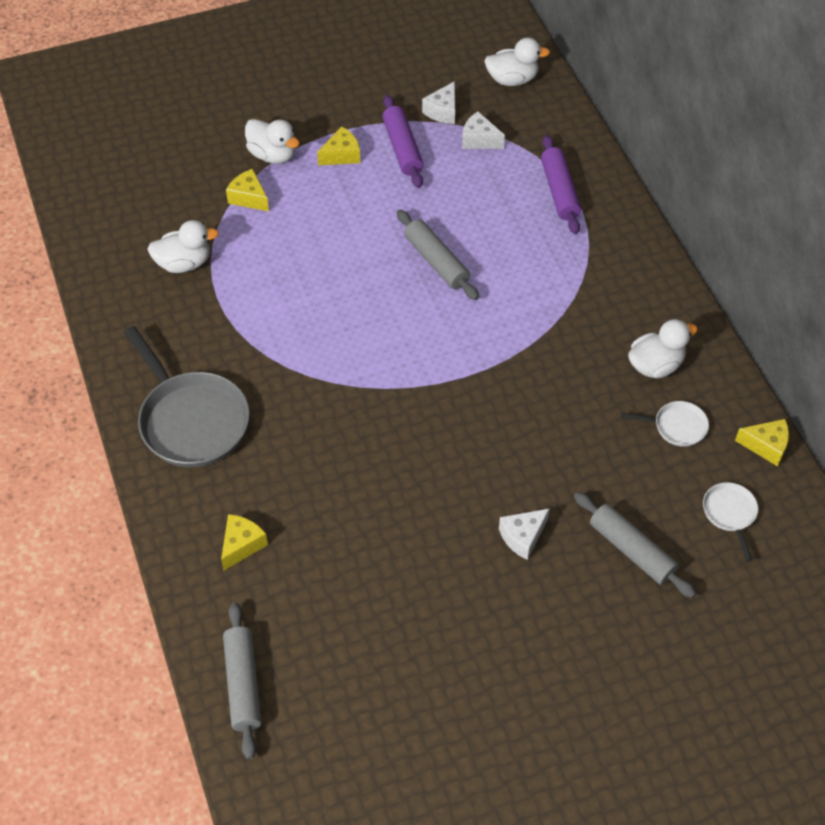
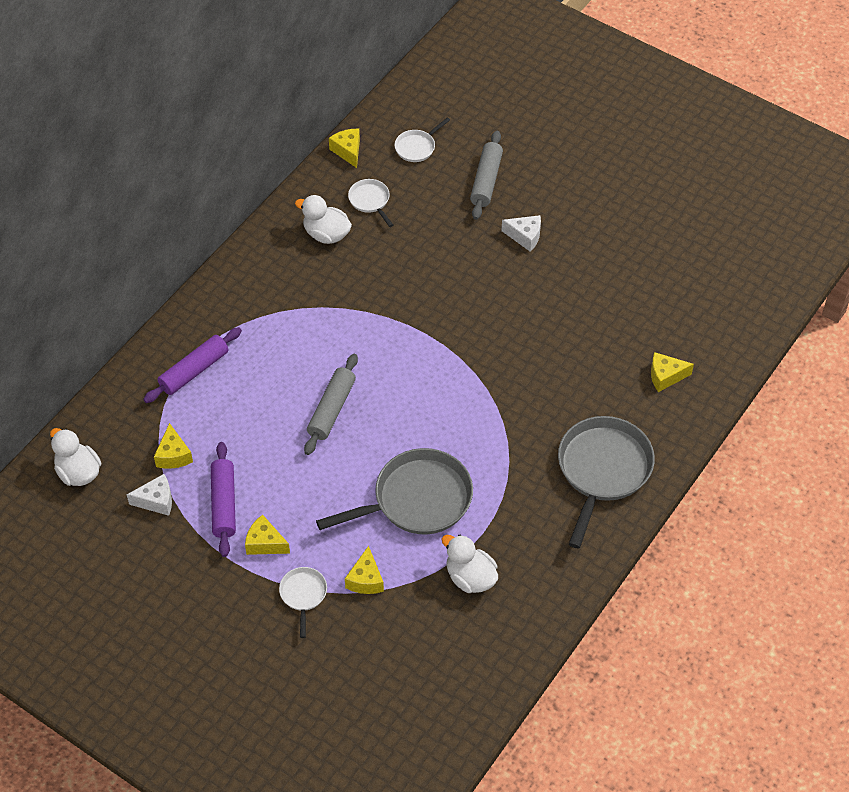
camera: 125 degrees left, 0 degrees up
grey rolling pin [223,602,262,759] -> none
white duck [245,119,300,164] -> white pan [279,567,327,638]
purple rolling pin [382,95,424,188] -> purple rolling pin turned 45 degrees counterclockwise [211,442,236,557]
white cheese [462,112,505,149] -> yellow cheese [154,423,193,469]
none -> grey pan [316,448,473,534]

